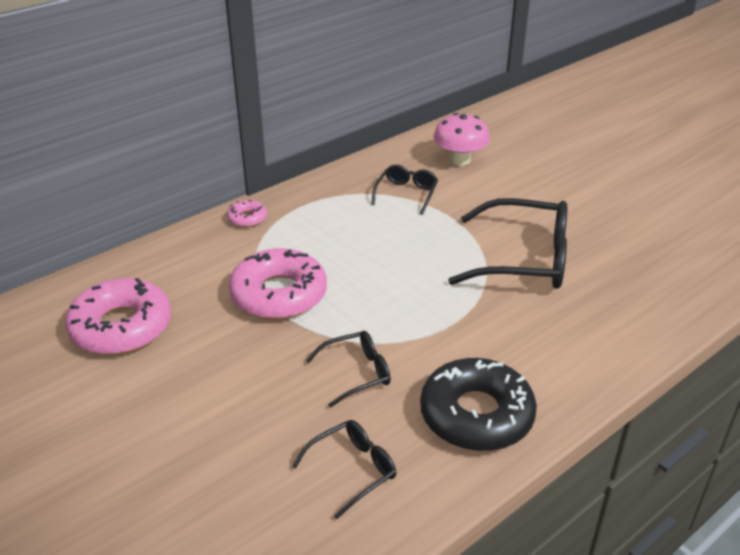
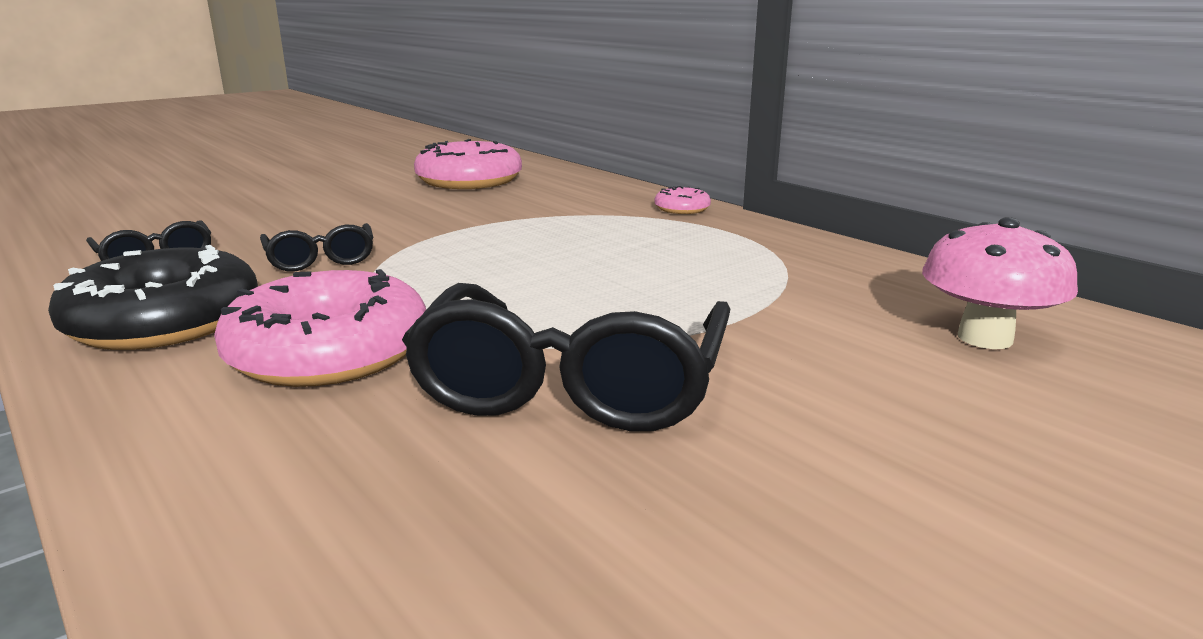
camera: 90 degrees right, 15 degrees down
pink donut [229,248,327,320] -> pink donut moved to [214,269,426,387]
black glasses [371,165,438,215] -> none

